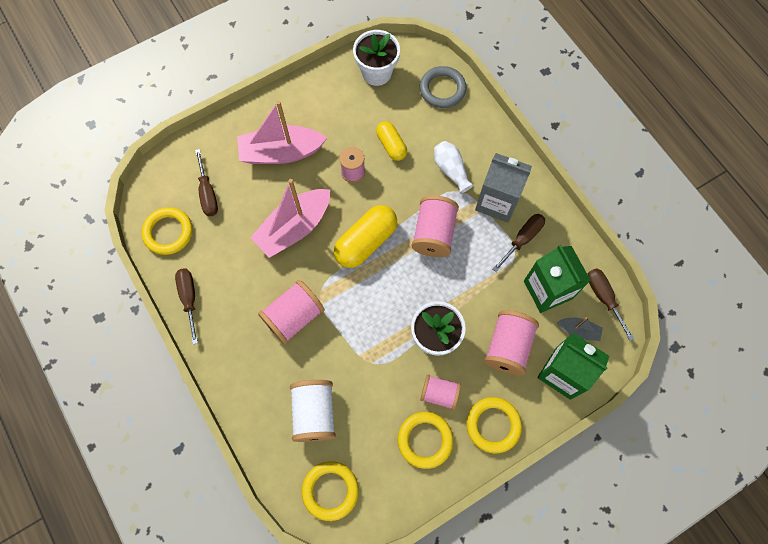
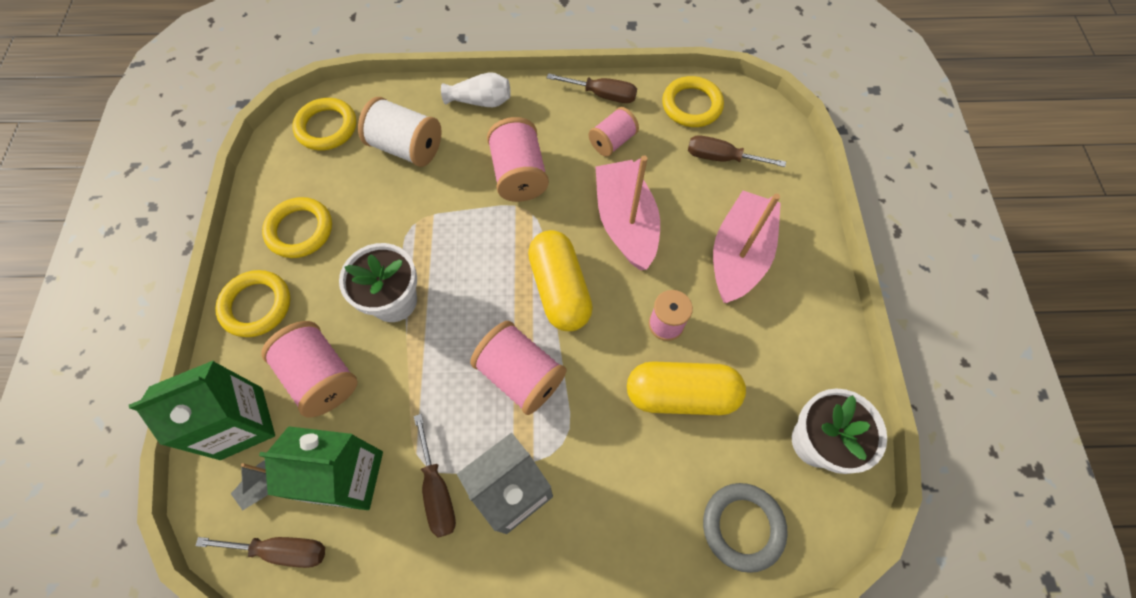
camera: 120 degrees right, 5 degrees down
yellow capsule [376,121,407,161] -> yellow capsule [627,361,746,415], size x1.63
pink spool [420,374,461,410] -> pink spool moved to [589,107,639,157]
white vase [434,141,474,194] -> white vase moved to [441,72,511,107]

